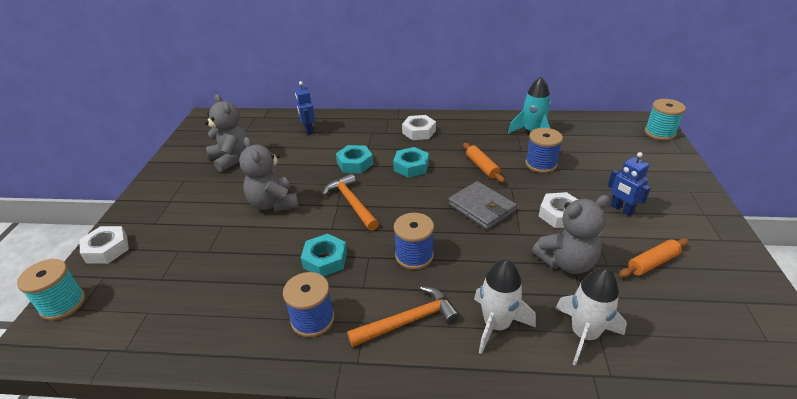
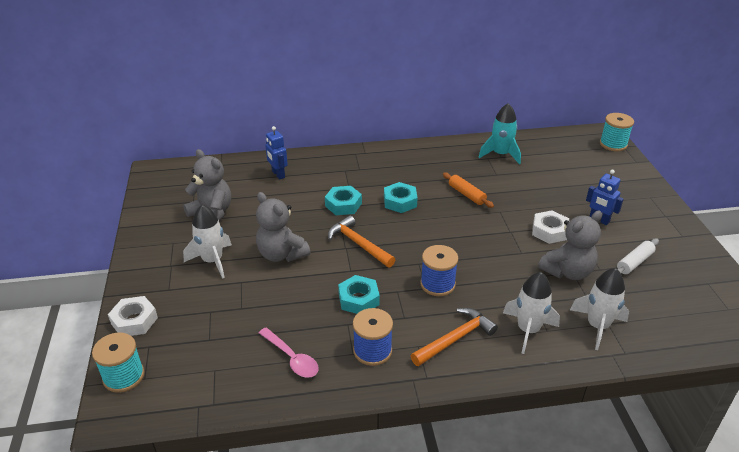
camera: 15 degrees left, 0 degrees up
white nut [402,115,436,140] -> none
grey wallet [448,181,517,230] -> none
blue spool [525,128,563,173] -> none
orange rolling pin [619,238,689,277] -> white rolling pin [617,239,659,274]
none -> white rocket [183,205,232,279]
none -> pink spoon [259,328,319,378]

